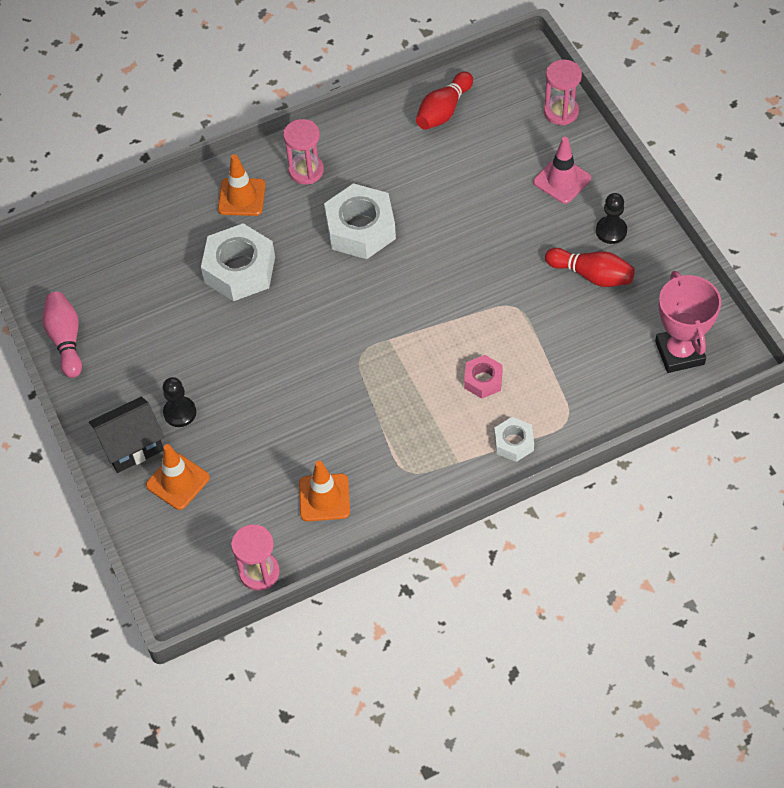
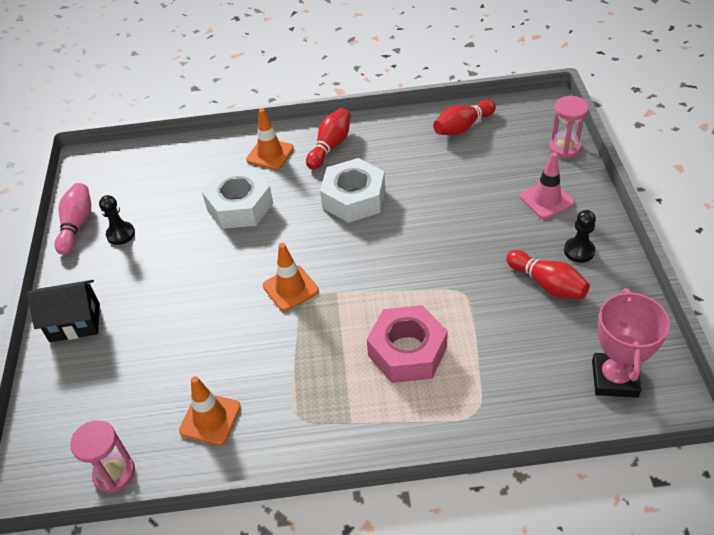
camera: 20 degrees right, 10 degrees down
orange traffic cone [146,444,210,510] -> orange traffic cone moved to [263,243,319,311]
black pawn [163,377,196,427] -> black pawn moved to [99,195,135,245]
pink hourglass [283,119,324,184] -> red bowling pin [306,108,351,170]
pink nut [464,355,503,399] -> pink nut [367,305,448,383], size x1.88
white nut [494,417,534,462] -> none

